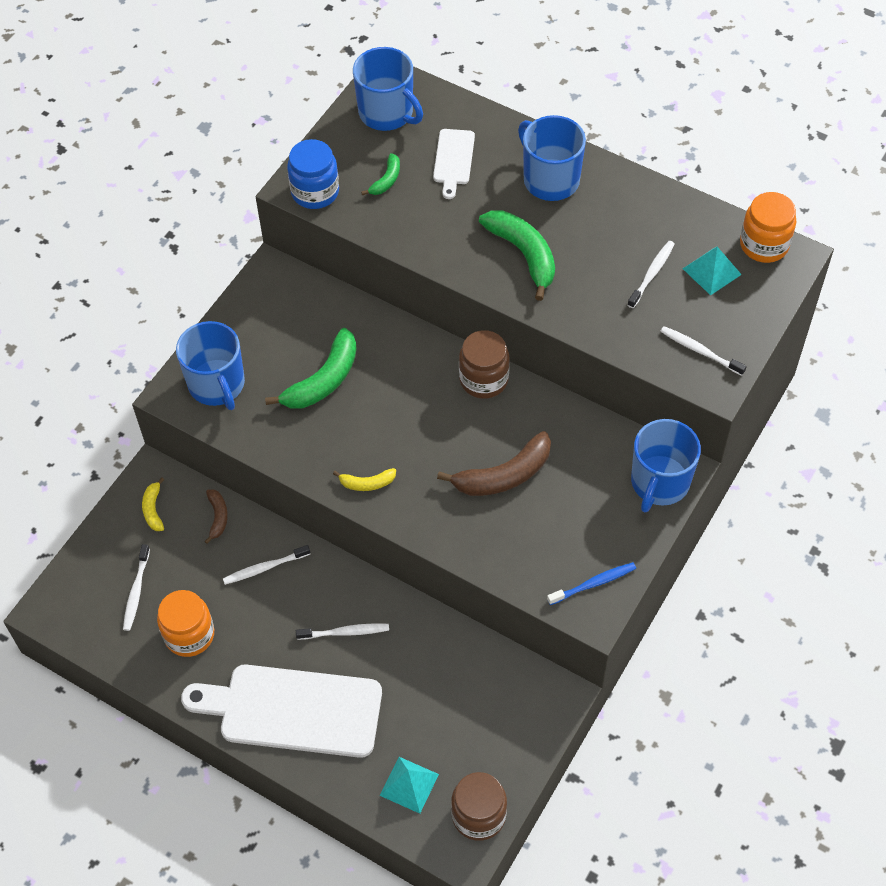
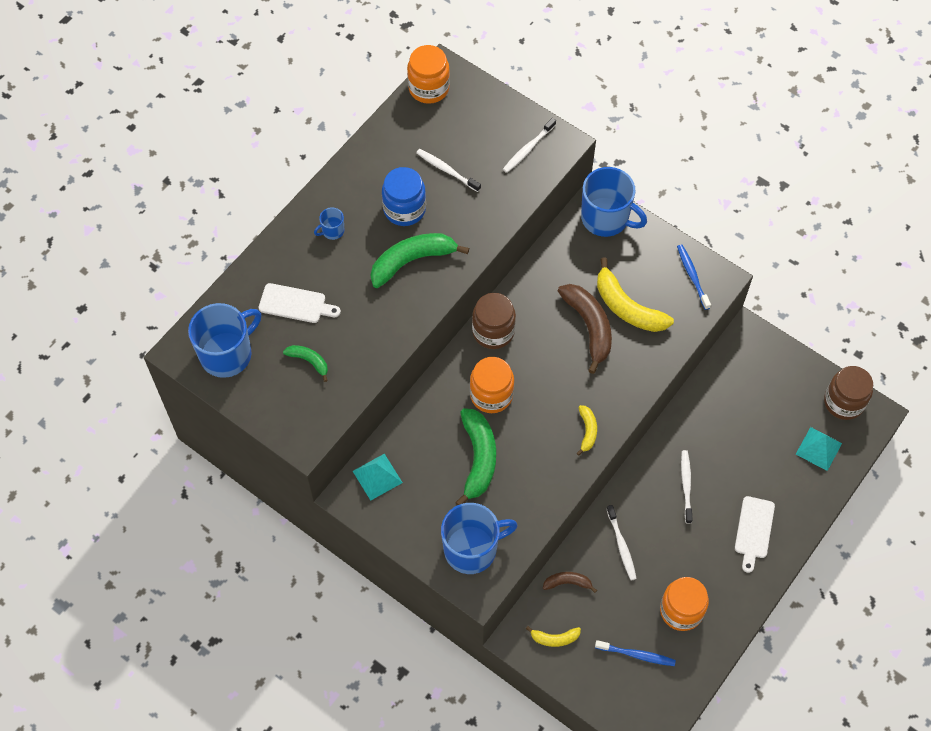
camera: 85 degrees left, 5 degrees up
white toothbrush [123,544,150,631] -> blue toothbrush [595,640,676,666]
white cutting board [181,665,382,758] -> white cutting board [735,496,775,573], size x0.48
green banana [265,328,357,409] -> green banana turned 45 degrees clockwise [455,408,496,505]
blue jar [287,139,339,209] -> blue jar moved to [382,167,426,226]
blue mug [518,115,586,201] -> blue mug [314,207,344,240], size x0.44
turquoise pyramid [683,247,742,295] -> turquoise pyramid moved to [353,454,403,501]
none -> orange jar [470,357,514,413]
none -> yellow banana [597,257,674,332]

